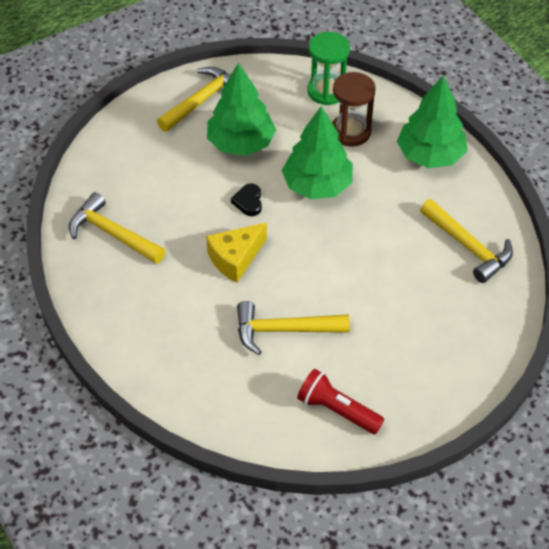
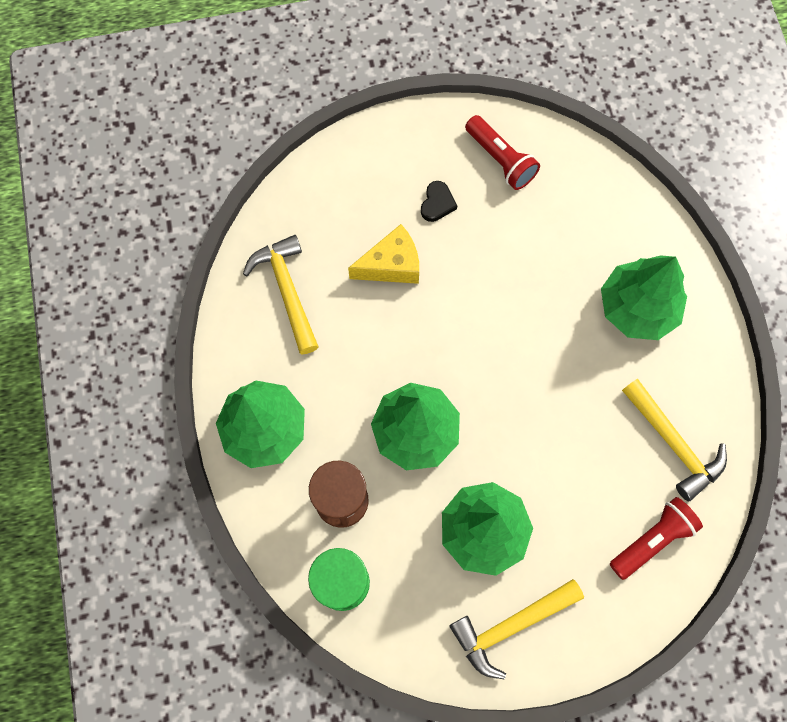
camera: 160 degrees left, 20 degrees up
yellow cheese [206,222,267,282] -> yellow cheese moved to [348,224,419,284]
black heart [231,183,262,216] -> black heart moved to [421,181,457,222]
yellow hammer [237,301,350,355] -> none
none -> green tree [601,255,687,340]
none -> red flashlight [610,497,703,580]

